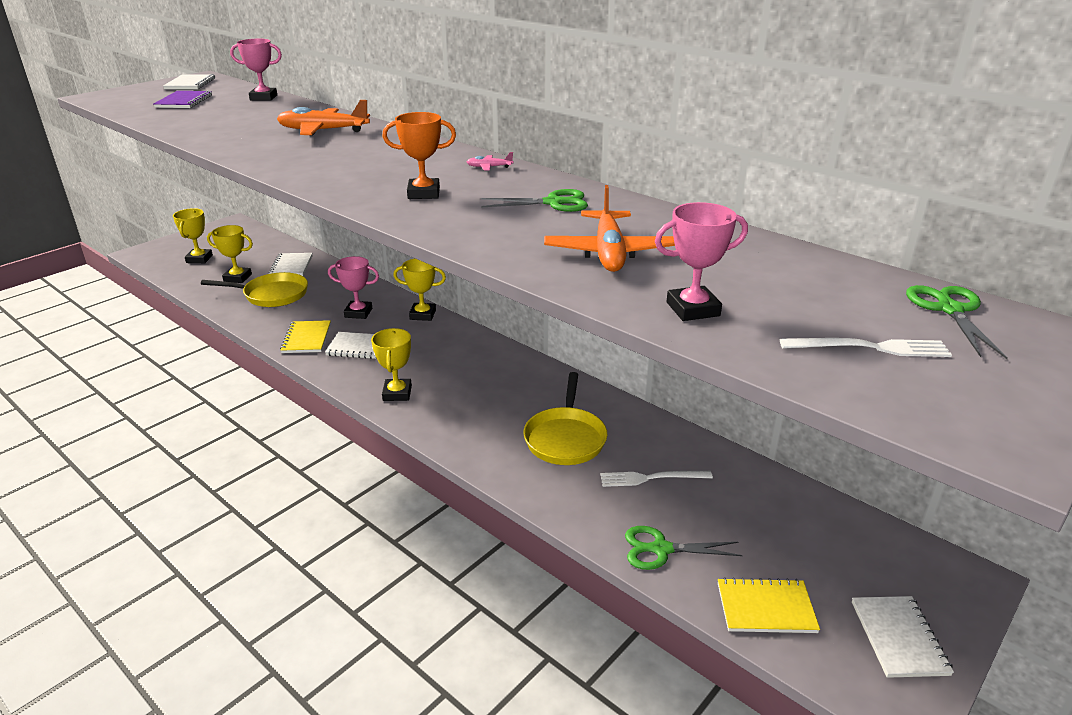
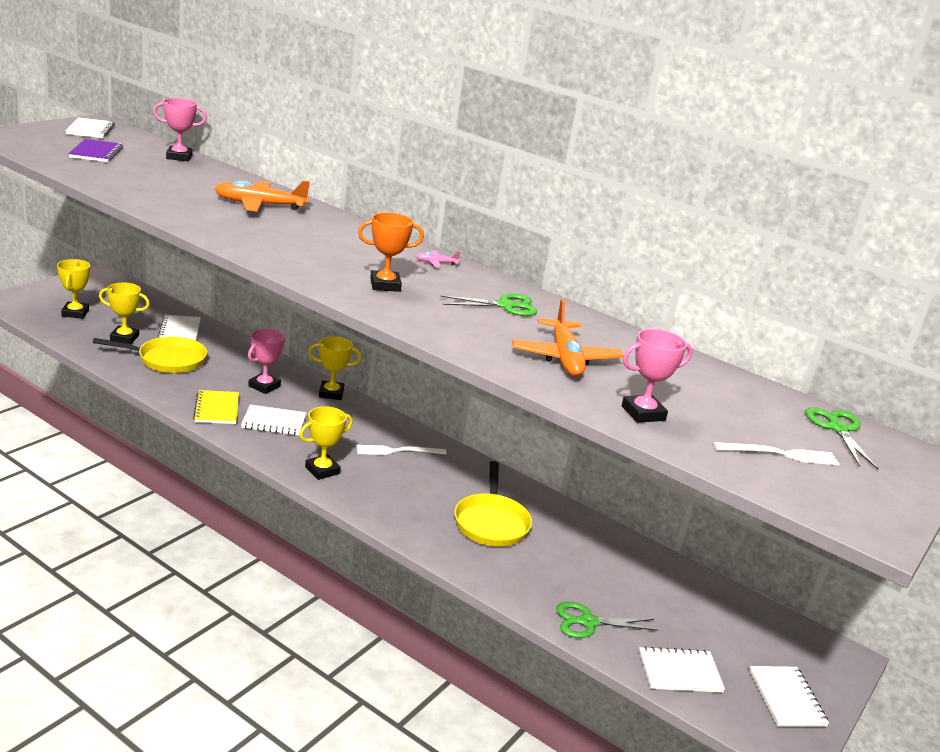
camera: 10 degrees left, 5 degrees down
pink trophy [328,256,379,319] -> pink trophy turned 60 degrees counterclockwise [248,329,285,394]
yellow trophy [371,328,412,401] -> yellow trophy turned 60 degrees clockwise [299,406,353,480]
white fork [600,471,713,487] -> white fork moved to [357,445,447,455]
yellow notebook [718,577,820,633] -> white notebook [639,646,725,693]

